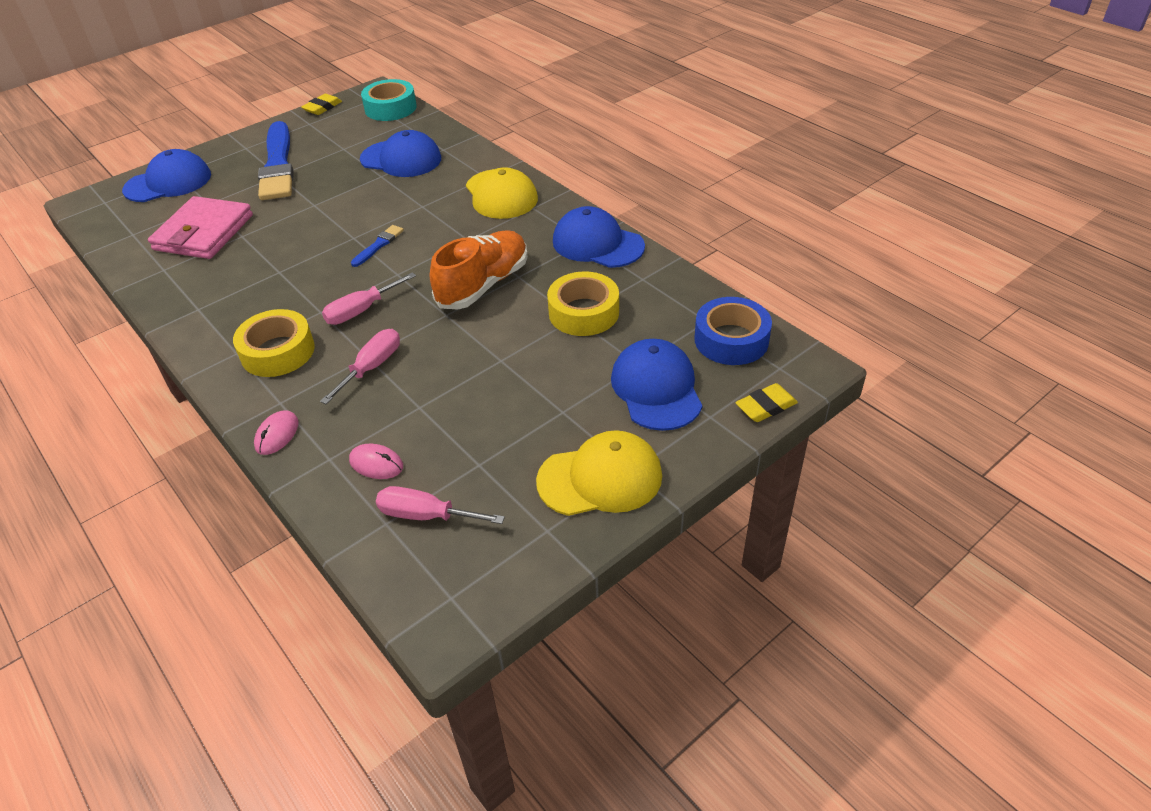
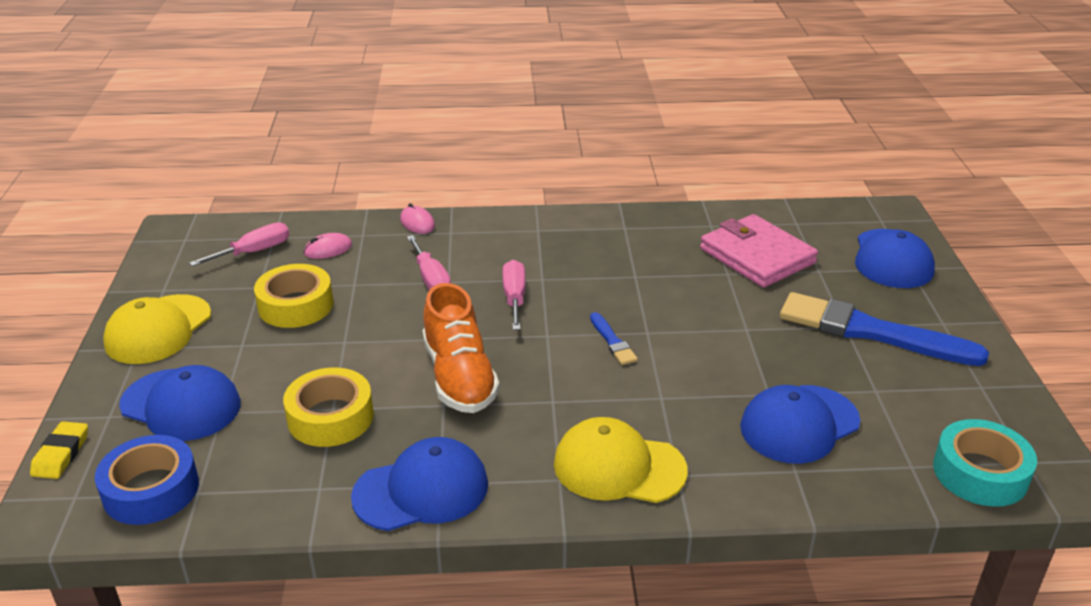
camera: 125 degrees right, 10 degrees down
yellow tape [233,309,315,377] -> yellow tape moved to [254,264,333,328]
yellow eraser [301,94,342,115] -> none

